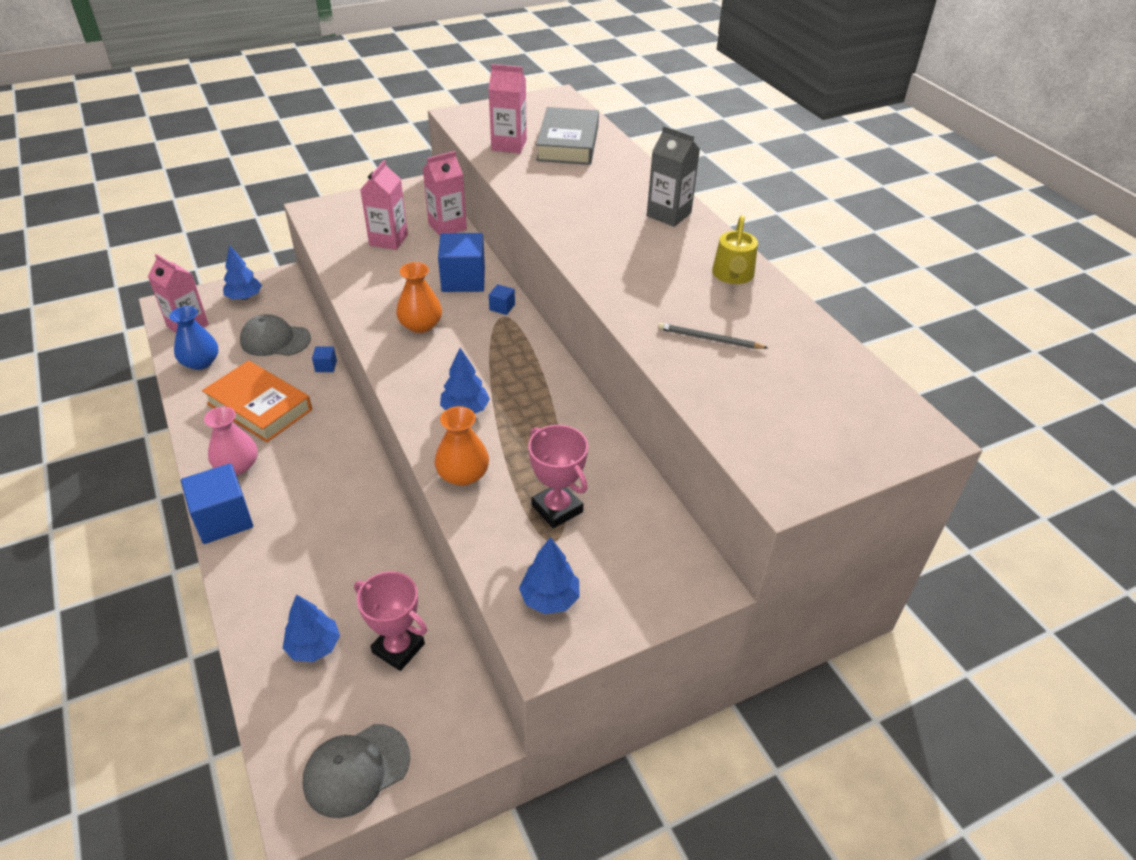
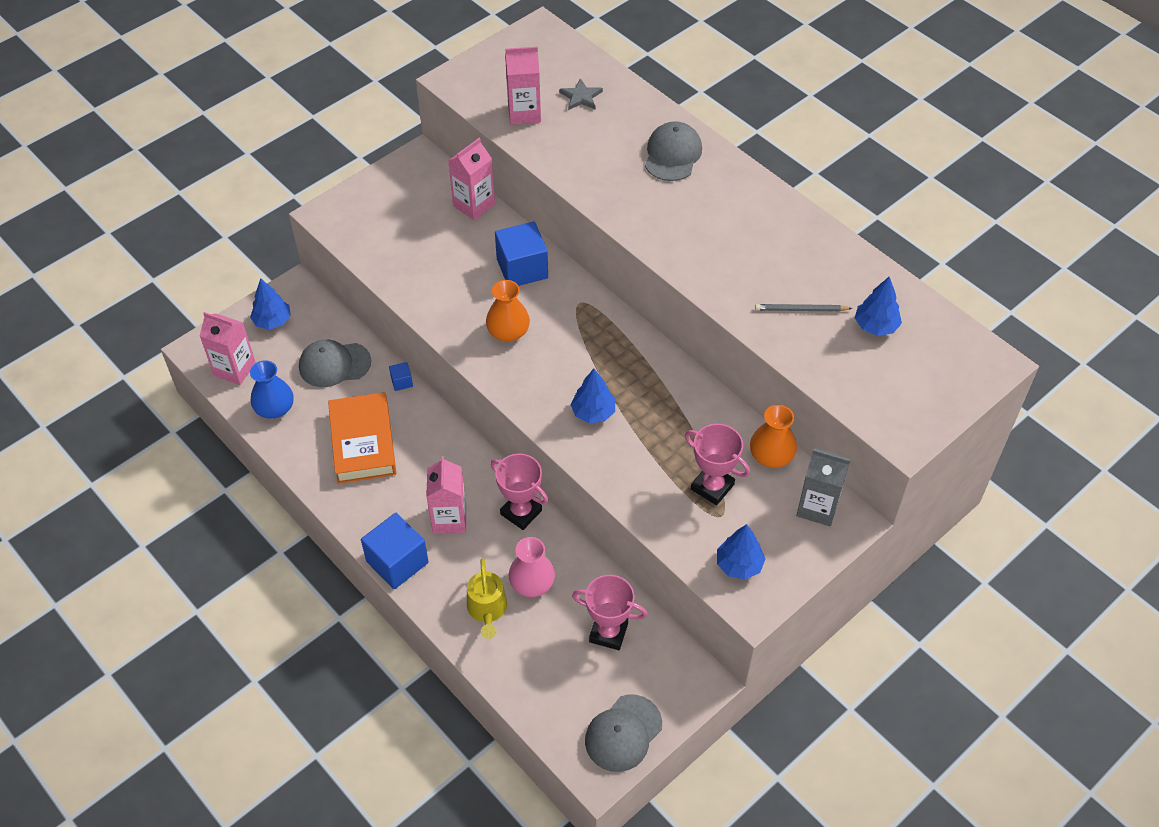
camera: 15 degrees left, 10 degrees up
orange book [202,360,312,442] -> orange book turned 60 degrees clockwise [328,392,396,484]
pink vase [204,407,258,475] -> pink vase moved to [509,537,555,597]
blue tree [283,594,340,662] -> blue tree moved to [855,277,902,336]
pink carton [360,160,408,250] -> pink carton moved to [426,456,466,534]
orange vase [435,406,489,486] -> orange vase moved to [750,405,797,468]
blue cube [489,284,515,315] -> none
grey book [536,107,599,165] -> grey star [559,78,603,110]
grey carton [647,126,700,227] -> grey carton moved to [796,448,851,526]
yellow watering can [712,215,758,284] -> yellow watering can moved to [467,558,507,639]
none -> pink trophy [491,454,548,530]
none -> grey cap [645,121,702,181]

